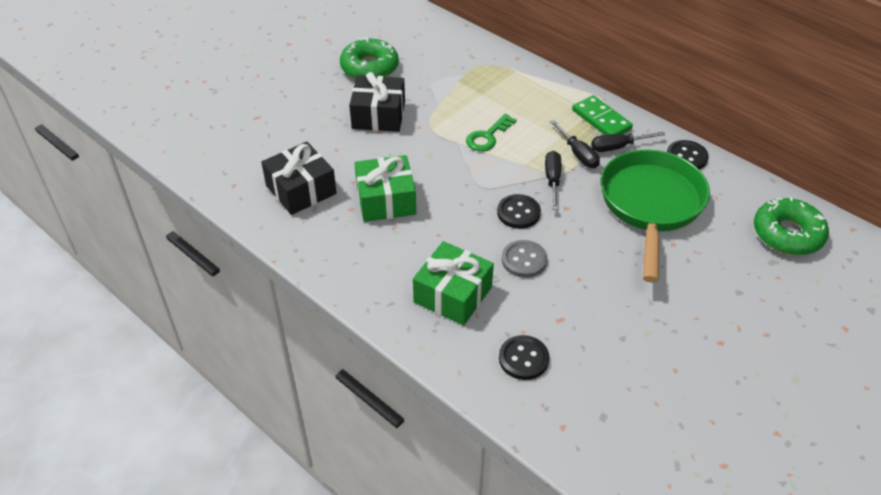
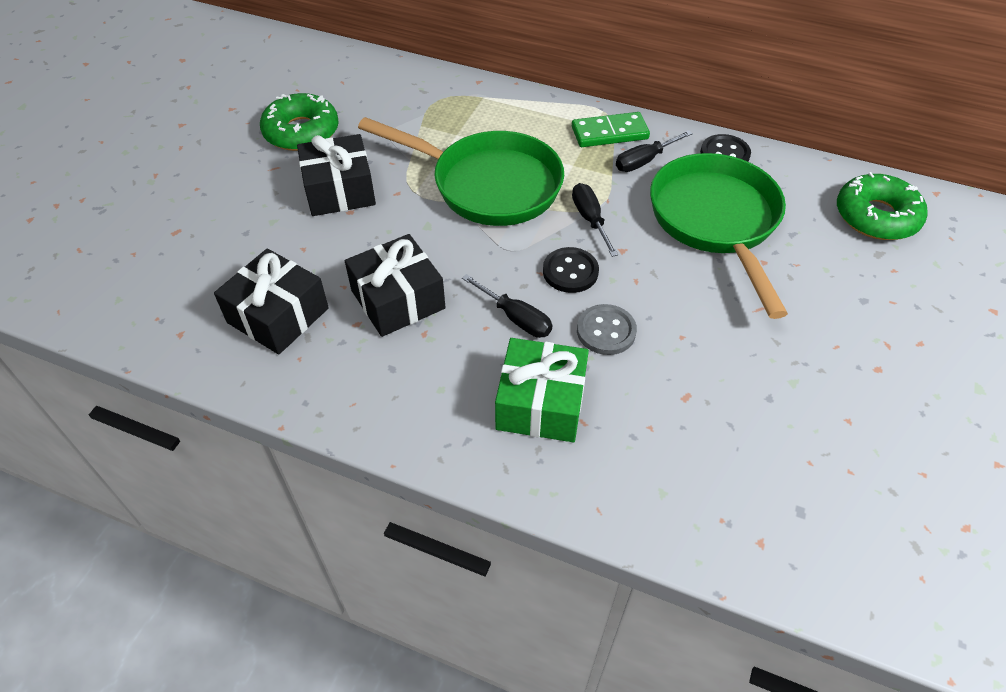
camera: 20 degrees left, 5 degrees up
green gift [355,155,416,222] -> black gift [345,234,446,337]
green key [466,114,517,151] -> green pan [358,117,564,226]
black button [499,335,549,380] -> none
black screwdriver [550,120,600,168] -> black screwdriver moved to [462,274,552,338]
green domino [572,95,633,135] -> green domino turned 45 degrees counterclockwise [572,112,650,147]

